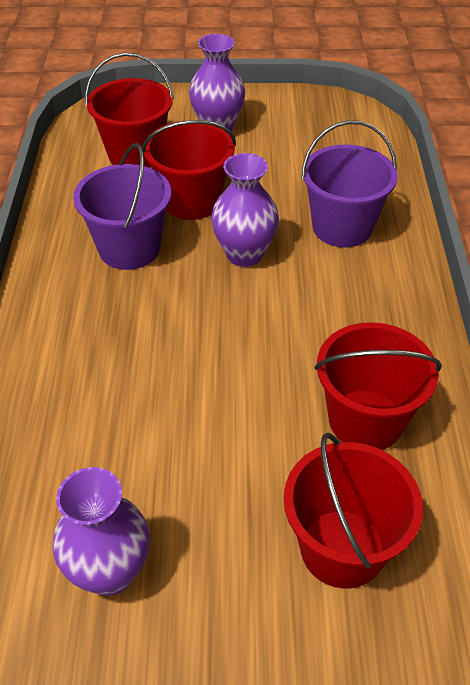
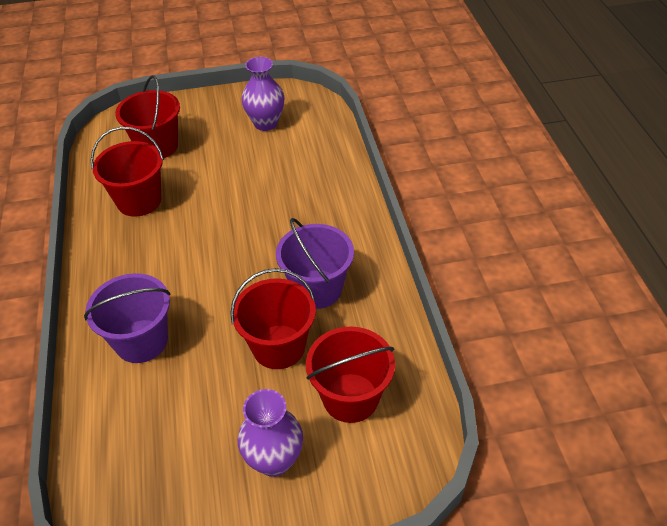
camera: 170 degrees right, 0 degrees up
purple vase [211,153,279,267] -> none

